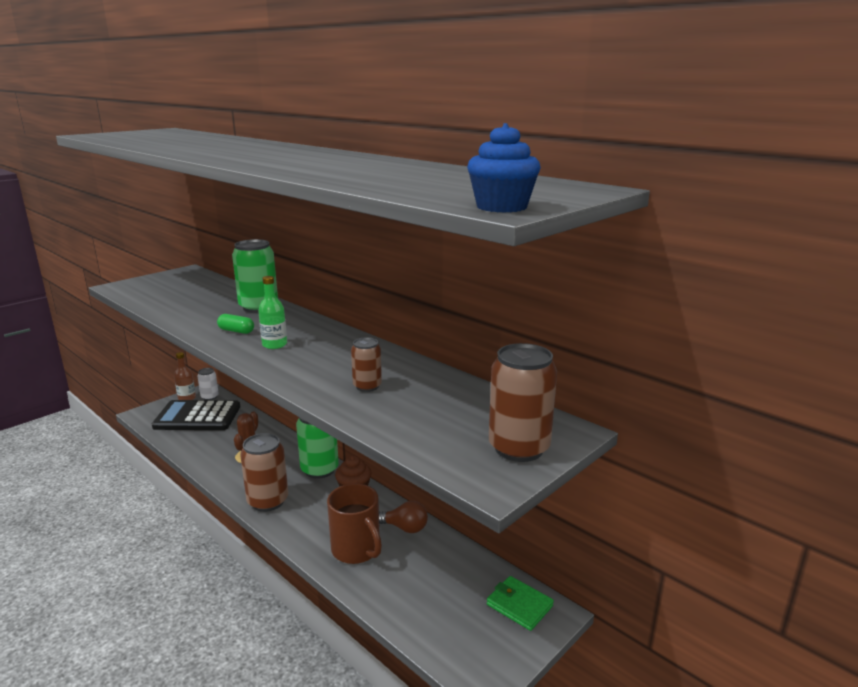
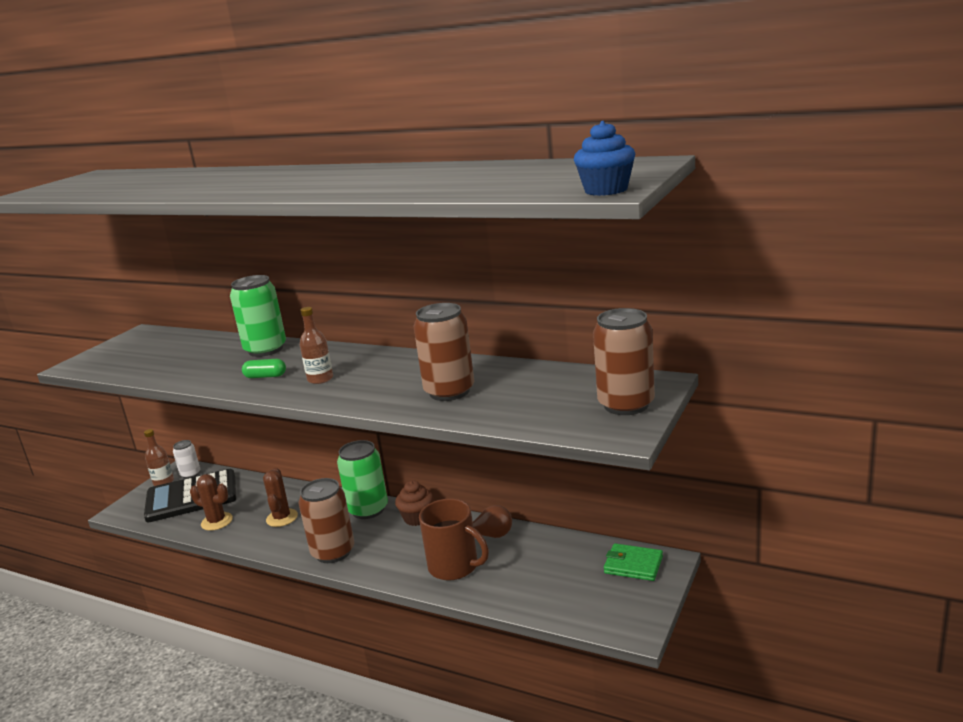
camera: 15 degrees left, 0 degrees up
green bottle [258,276,287,349] -> brown bottle [300,307,333,384]
brown can [351,337,382,392] -> brown can [414,303,474,401], size x1.79
none -> brown cactus [190,474,233,531]

